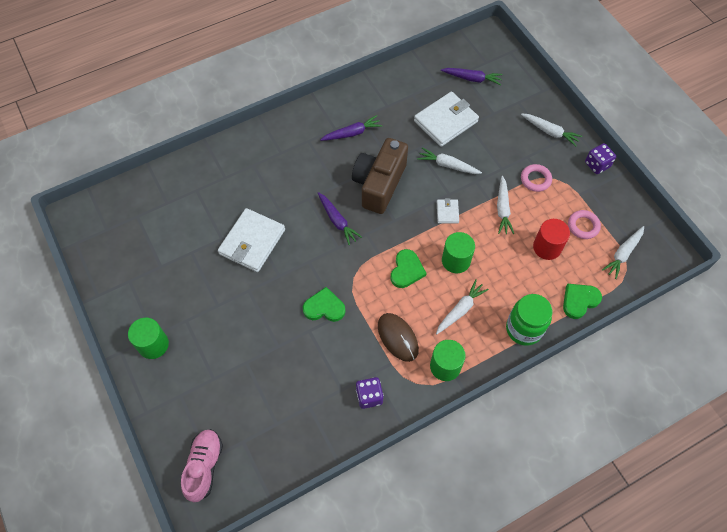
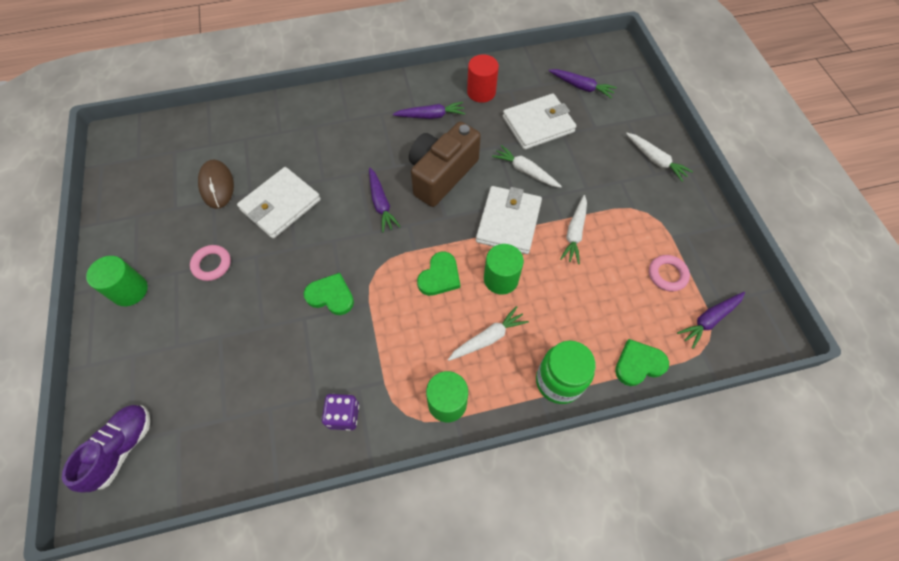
camera: 15 degrees right, 0 degrees up
pink shoe [181,429,223,502] -> purple shoe [62,405,150,492]
brown mouse [378,313,419,362] -> brown mouse moved to [198,160,234,209]
white wallet [437,198,459,223] -> white wallet [476,186,542,254], size x2.11
pink ring [521,164,552,192] -> pink ring moved to [190,245,231,281]
red cylinder [533,219,570,260] -> red cylinder moved to [467,54,499,103]
purple dice [585,143,616,174] -> none
white carrot [602,226,644,279] -> purple carrot [677,292,745,349]

